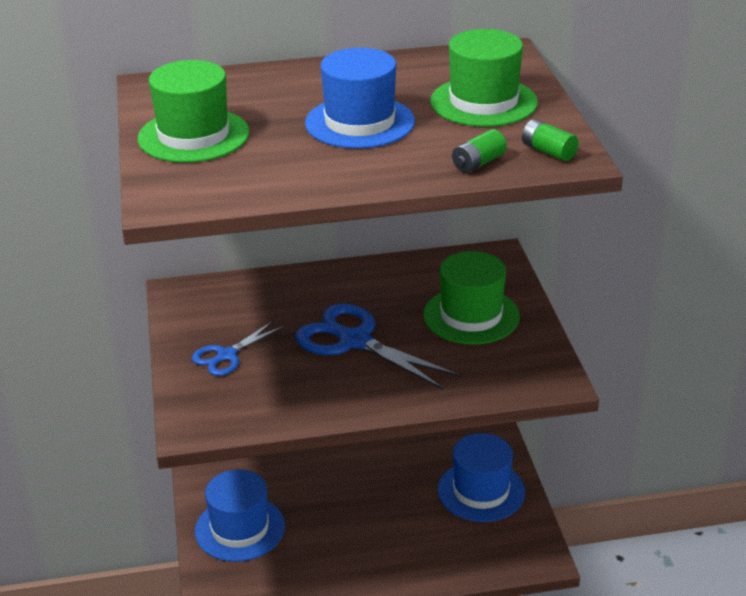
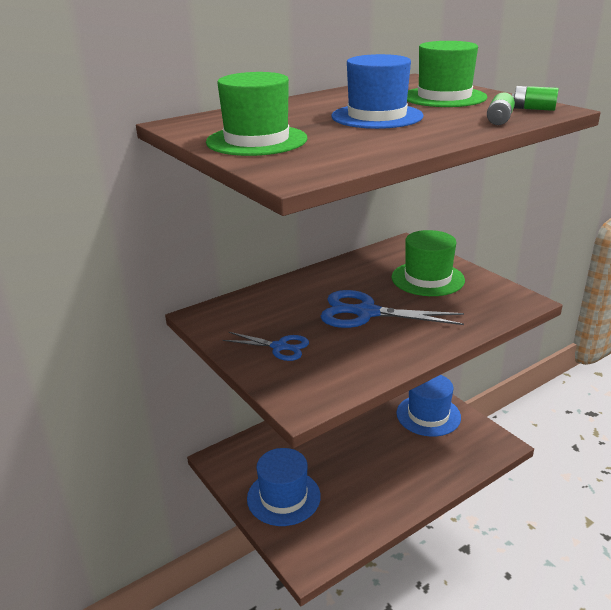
camera: 25 degrees left, 5 degrees down
blue scissors [192,321,284,376] -> blue scissors turned 90 degrees counterclockwise [223,332,309,361]

